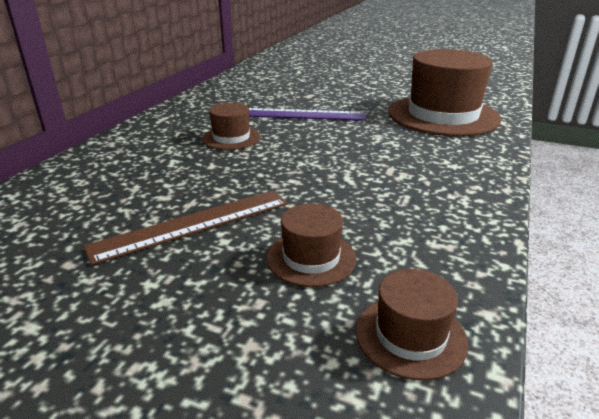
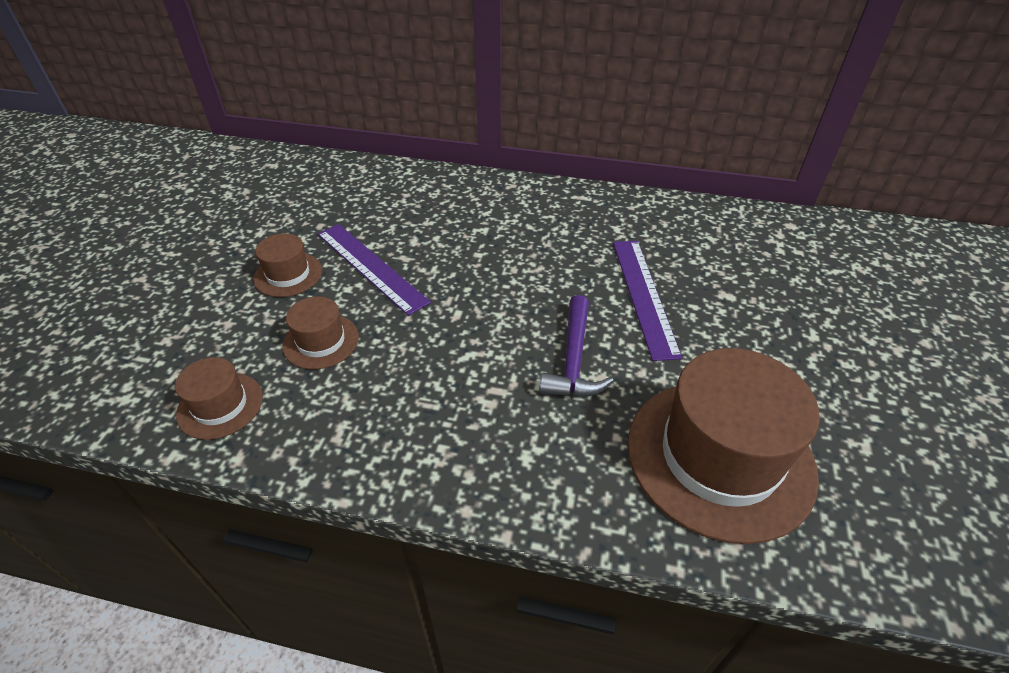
camera: 80 degrees right, 15 degrees up
brown ruler [84,190,288,265] -> purple ruler [318,224,431,316]
brown hat [202,103,261,150] -> brown hat moved to [253,233,322,297]
none -> purple hammer [539,295,614,397]

